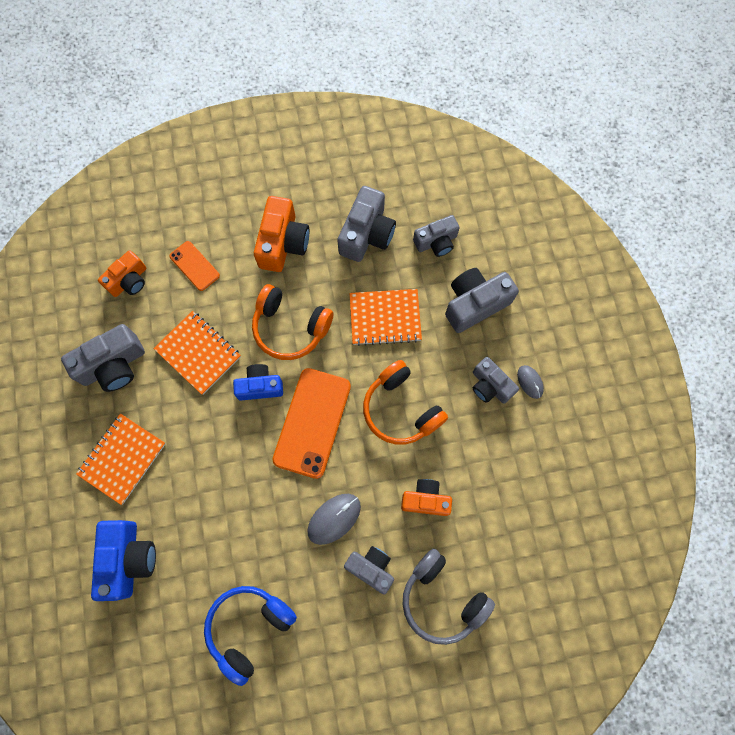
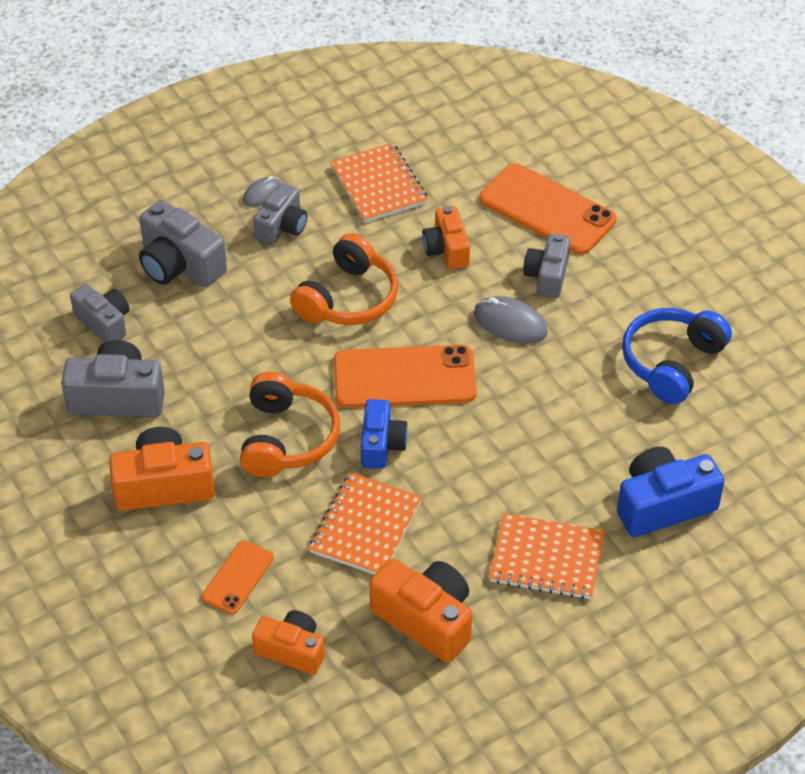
camera: 110 degrees left, 25 degrees down
grey camera [61,324,145,392] -> orange camera [370,559,472,663]
blue headphones [204,586,297,686] -> blue headphones turned 105 degrees clockwise [622,308,732,404]
blue camera [233,364,283,401] -> blue camera turned 150 degrees counterclockwise [361,399,408,469]
orange notebook [349,289,422,346] -> orange notebook moved to [330,143,428,223]
grey headphones [402,548,495,645] -> orange phone [479,163,617,255]

